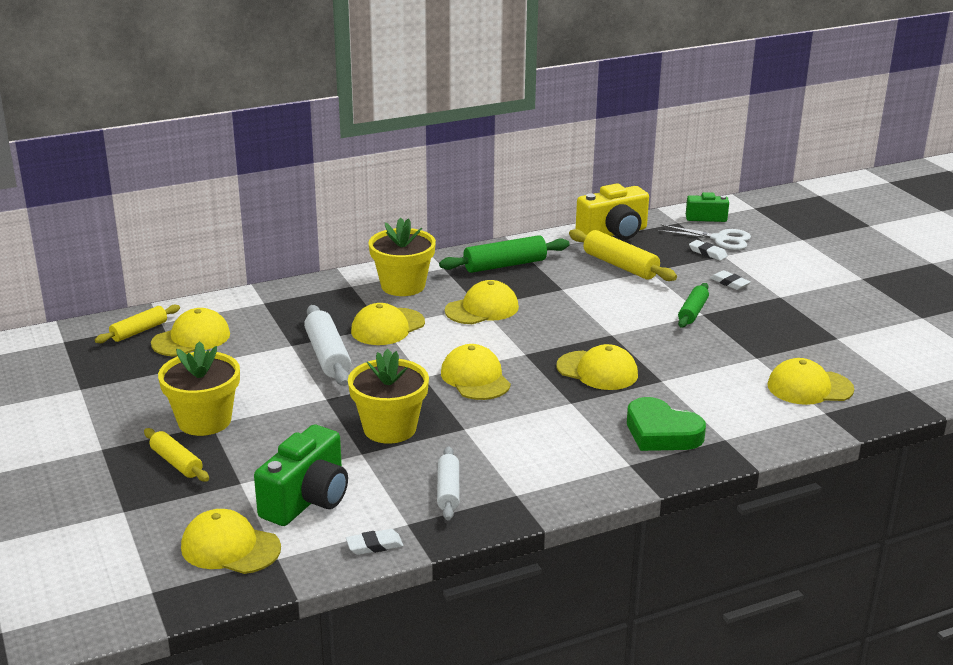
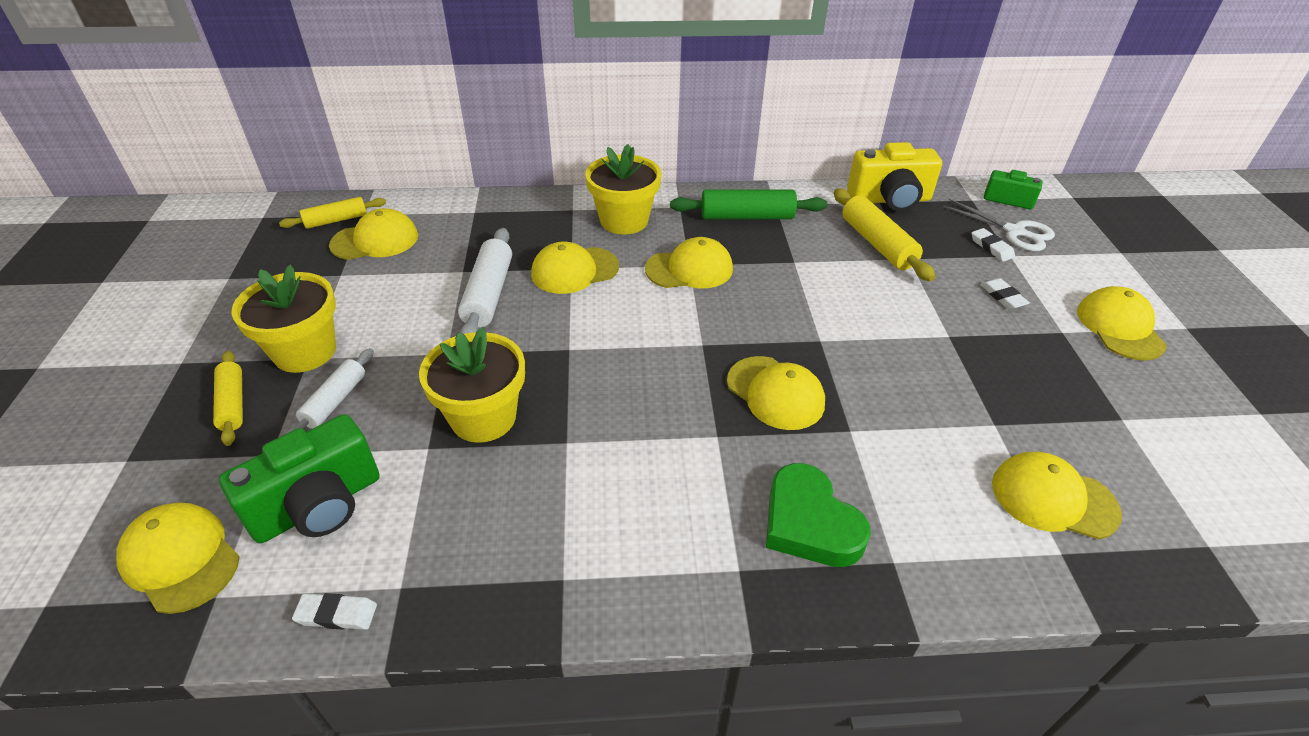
camera: 20 degrees right, 15 degrees up
white rolling pin [437,446,459,520] -> white rolling pin moved to [286,348,374,434]
yellow cap [441,344,511,400] -> yellow cap moved to [1077,286,1167,361]
green rolling pin [678,283,709,328] -> none

